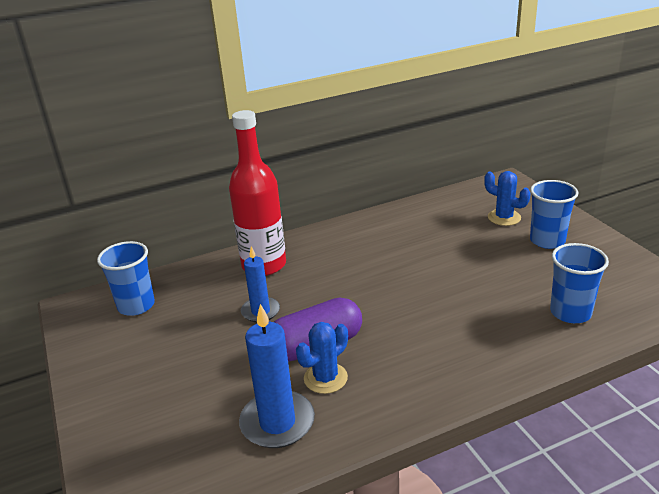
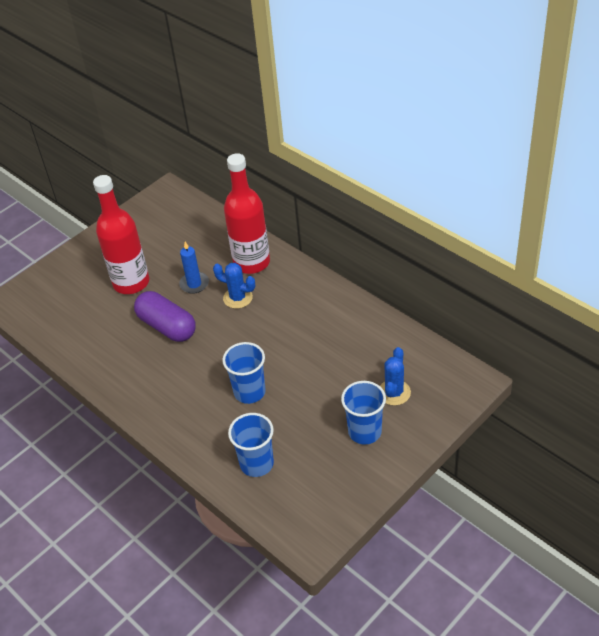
camera: 70 degrees right, 15 degrees up
blue cup [97,241,155,316] -> blue cup moved to [222,342,266,404]
blue candle [239,304,315,448] -> none
blue cactus [296,322,348,394] -> blue cactus moved to [213,263,255,309]
none -> red bottle [93,175,149,294]

